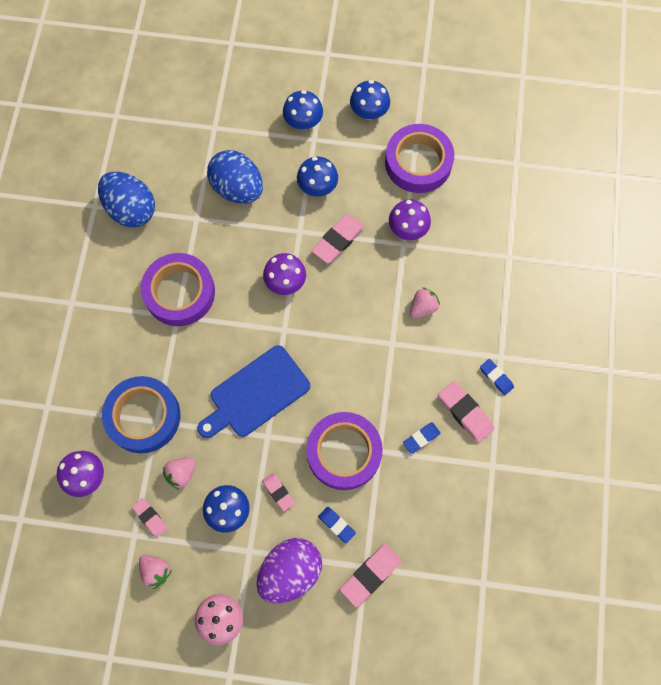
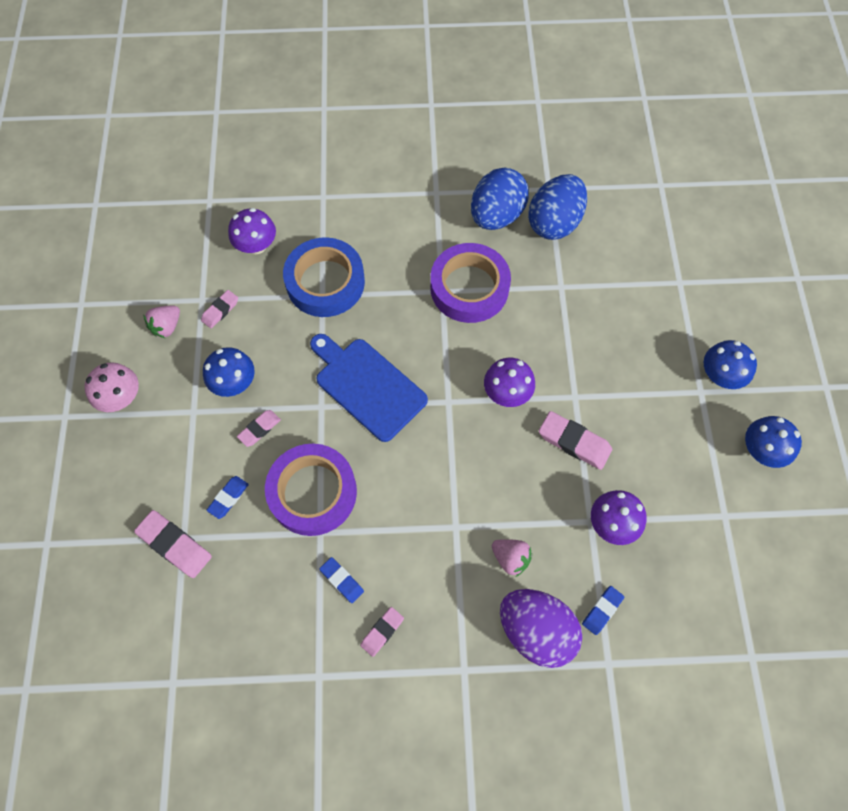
camera: 80 degrees right, 5 degrees down
pink strawberry [163,457,196,490] -> none
blue egg [207,150,263,204] -> blue egg moved to [471,168,529,230]
purple egg [256,538,322,603] -> purple egg moved to [500,589,582,668]
blue mushroom [297,156,338,197] -> none
purple tape [385,124,454,193] -> none
pink eraser [438,381,495,443] -> pink eraser [360,607,404,657], size x0.61
blue eraser [480,359,514,395] -> blue eraser moved to [582,586,624,635]

